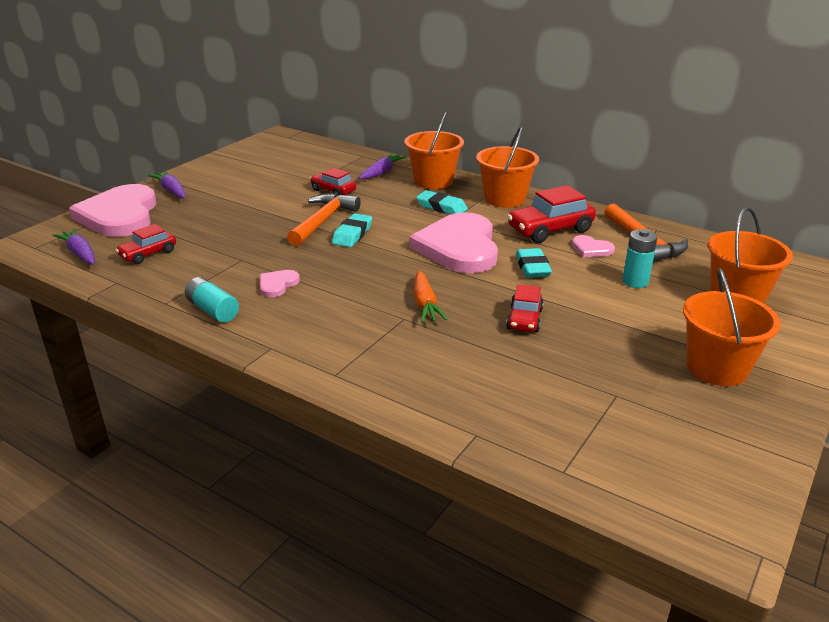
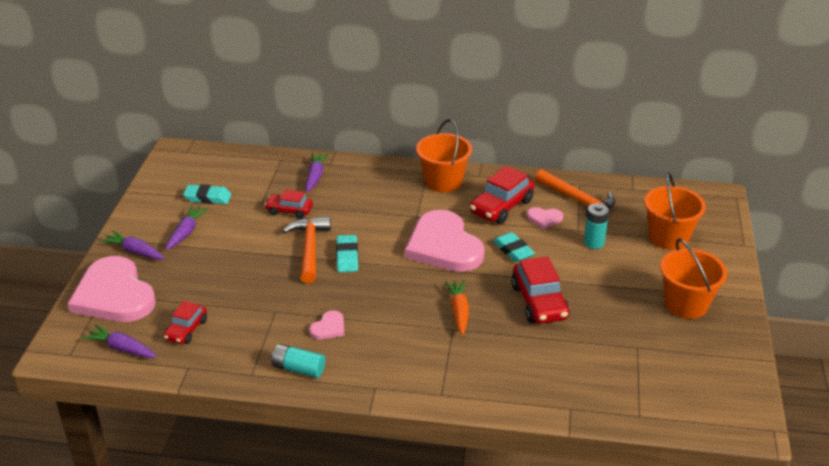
camera: 25 degrees left, 5 degrees up
pink heart [260,270,300,297] -> pink heart turned 150 degrees counterclockwise [309,310,345,340]
orange bucket [404,111,464,189] -> none
orange carrot [414,270,448,323] -> orange carrot turned 150 degrees counterclockwise [445,280,469,335]
turquoise eraser [416,190,468,214] -> turquoise eraser moved to [183,184,231,204]
red car [506,284,544,332] -> red car [511,256,570,324], size x1.64
none -> purple carrot [166,206,209,250]

